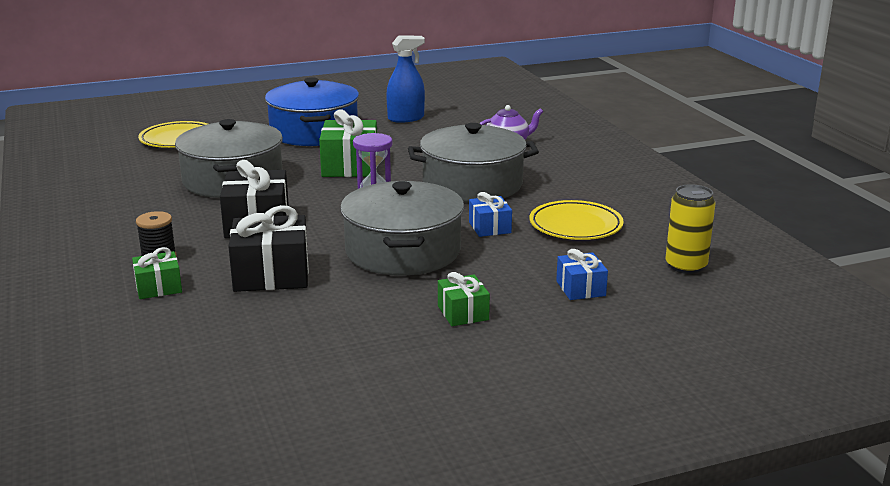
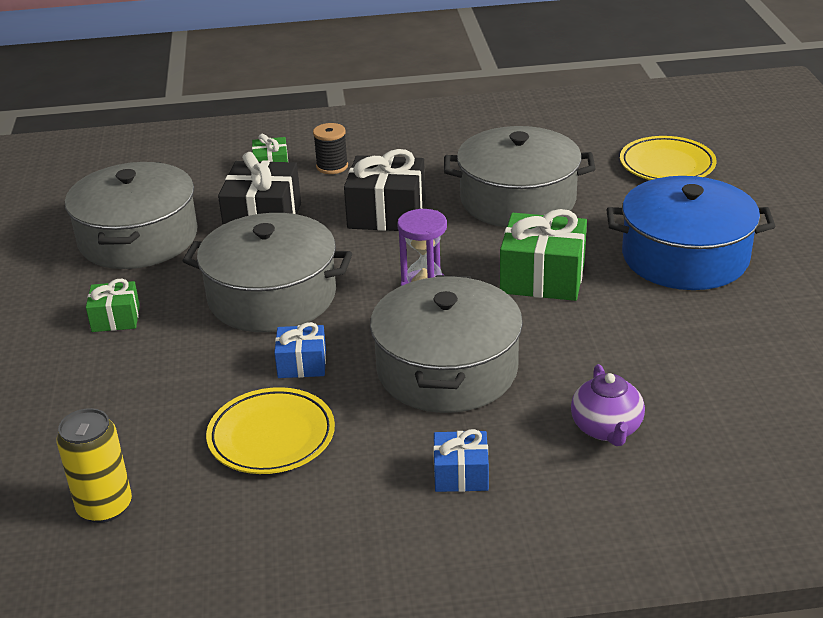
camera: 105 degrees right, 10 degrees up
blue spray bottle [386,35,425,123] -> none
blue gift [556,249,608,300] -> blue gift moved to [433,429,489,492]
none -> grey pot [65,162,198,269]

